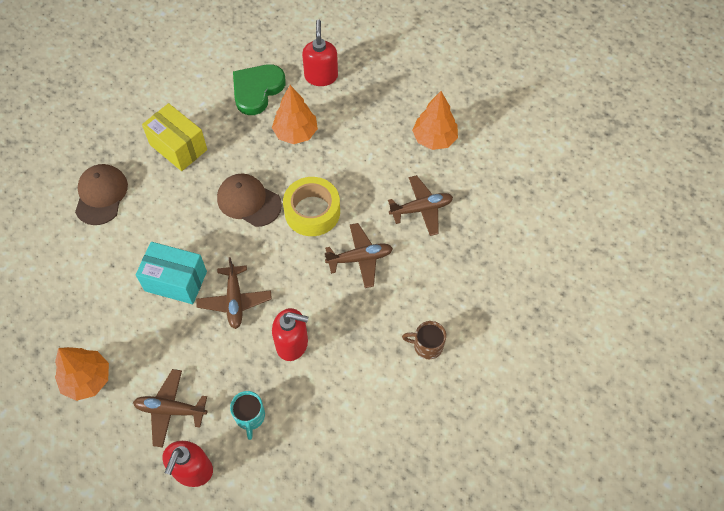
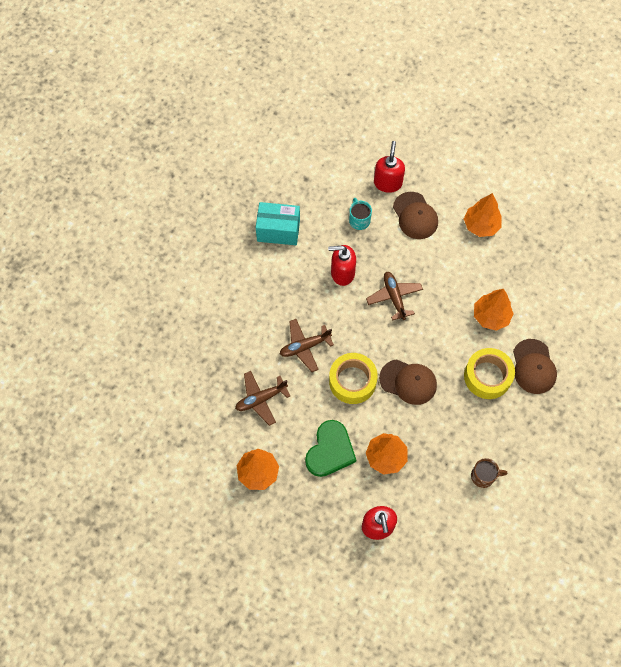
camera: 170 degrees right, 5 degrees up
brown plane [133,369,207,447] -> brown cap [393,192,438,239]
turquoise box [136,242,207,304] -> turquoise box moved to [256,202,300,245]
yellow box [142,103,207,171] -> none
green heart [233,64,286,115] -> green heart moved to [305,420,356,477]
brown mug [402,321,446,359] -> brown mug moved to [471,458,508,488]
none -> yellow tape [464,348,515,399]
none -> orange tree [474,289,514,331]

